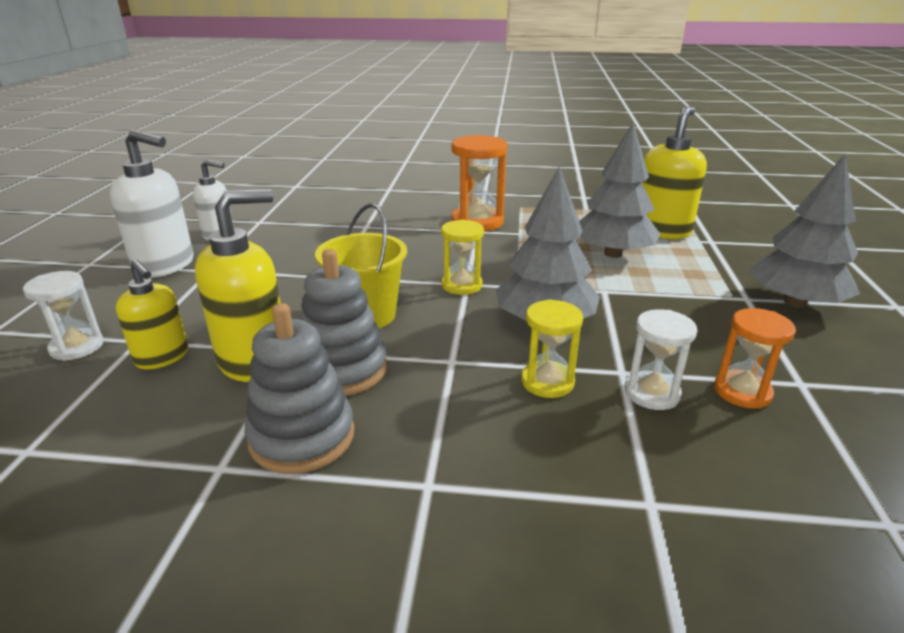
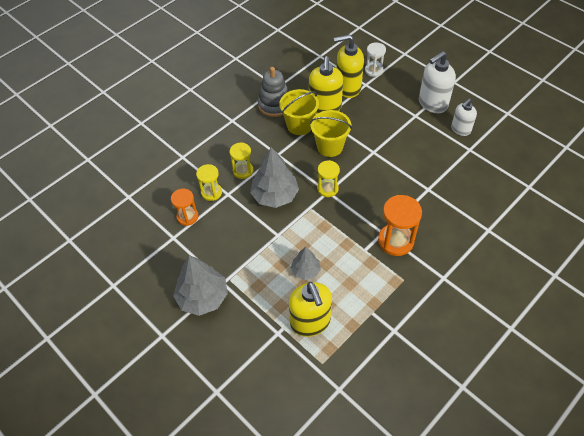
camera: 130 degrees right, 25 degrees up
yellow soap dispenser [116,260,188,369] -> yellow soap dispenser [334,34,364,98], size x1.59
grey stacking toy [300,249,387,396] -> yellow bucket [279,89,319,135]
grey tree [579,123,661,258] -> grey tree [291,247,321,280], size x0.57
white hourglass [625,309,697,410] -> yellow hourglass [196,164,222,201]

